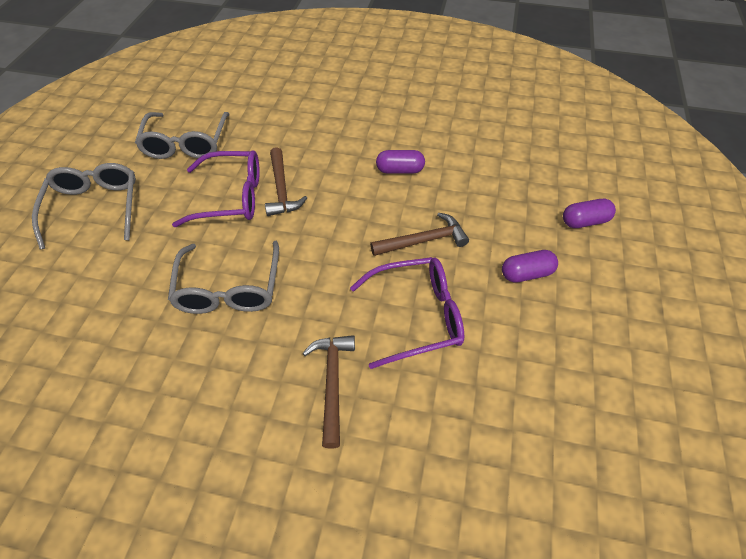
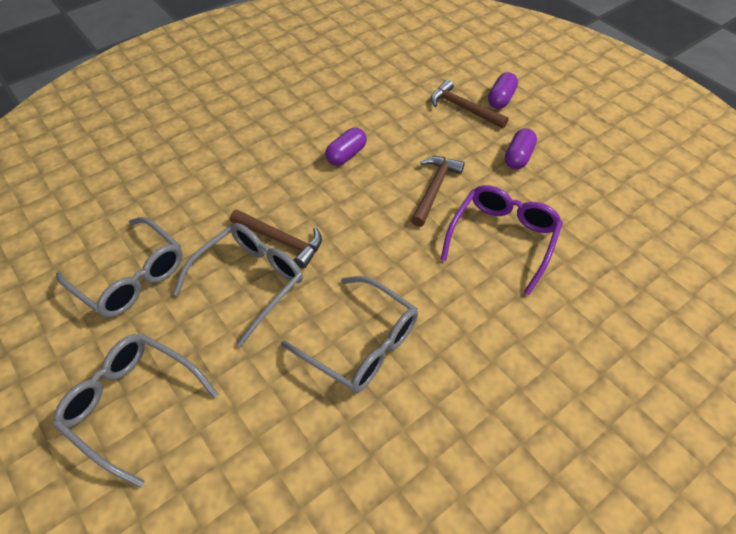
camera: 50 degrees left, 0 degrees up
purple glasses [172,151,260,227] -> grey glasses [173,223,303,347]
brown hammer [303,335,355,449] -> brown hammer moved to [431,80,509,128]

